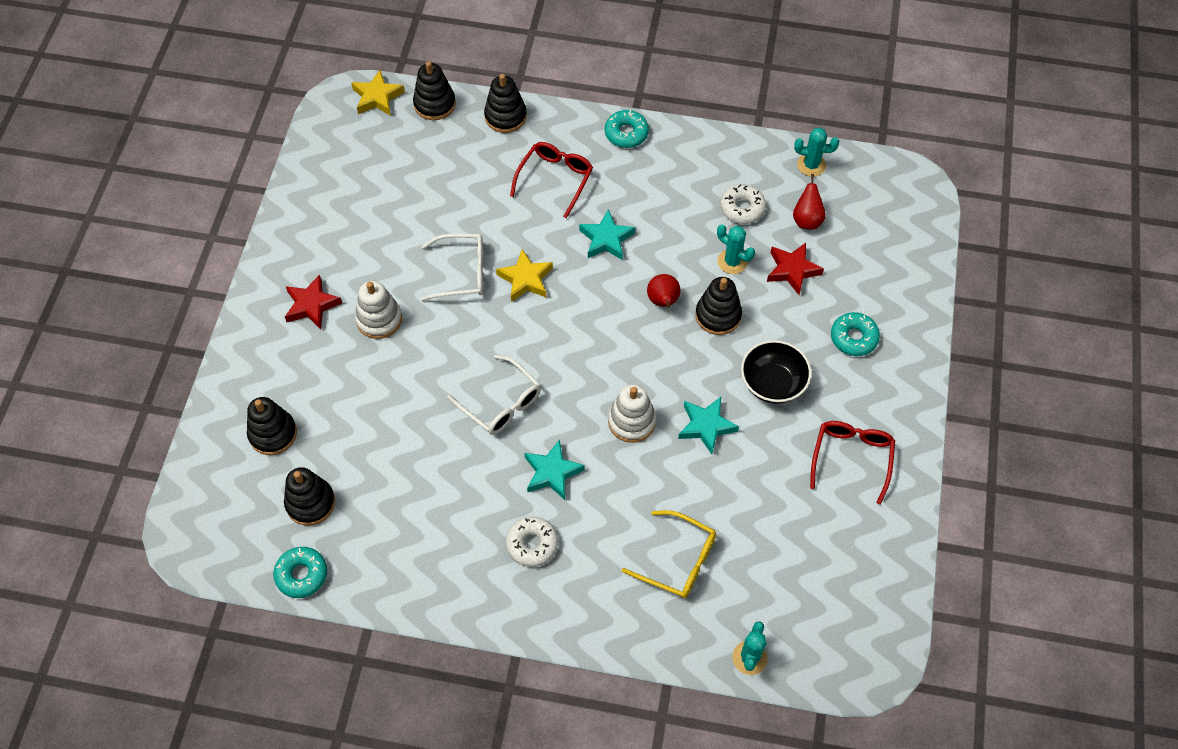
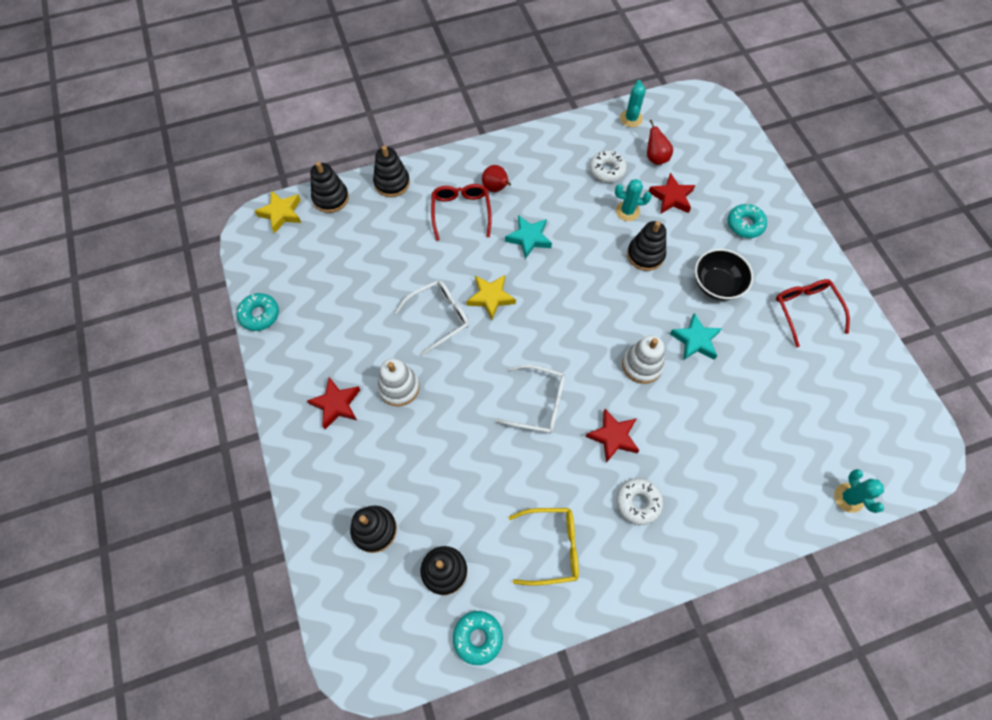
camera: 30 degrees left, 5 degrees up
turquoise star [524,439,585,500] -> red star [585,409,639,463]
turquoise donut [605,110,649,148] -> turquoise donut moved to [237,293,279,331]
yellow glasses [622,510,716,598] -> yellow glasses moved to [508,508,579,586]
red pear [647,274,680,308] -> red pear moved to [482,165,511,192]
turquoise cactus [794,128,839,176] -> turquoise cactus turned 60 degrees counterclockwise [620,80,646,127]

